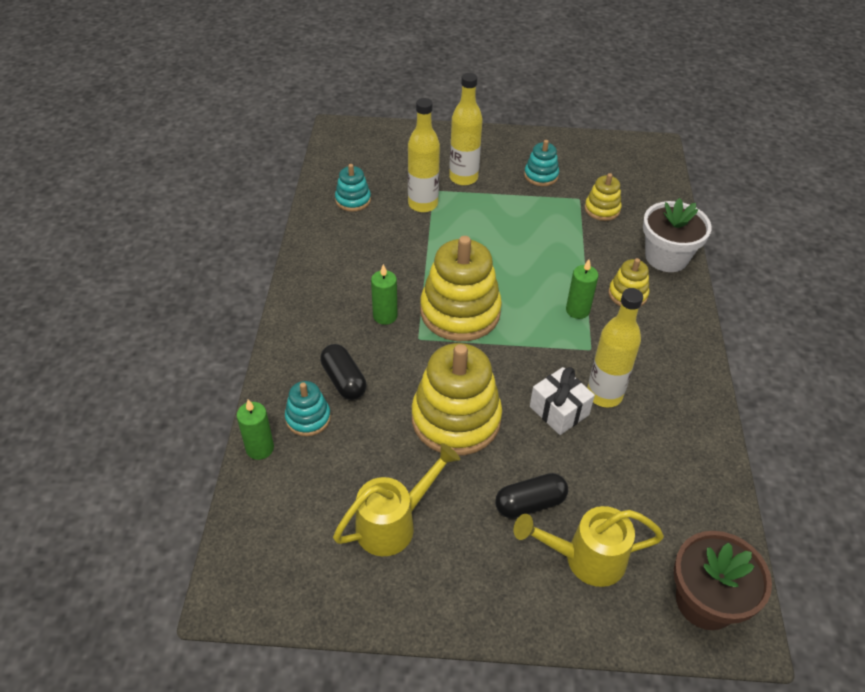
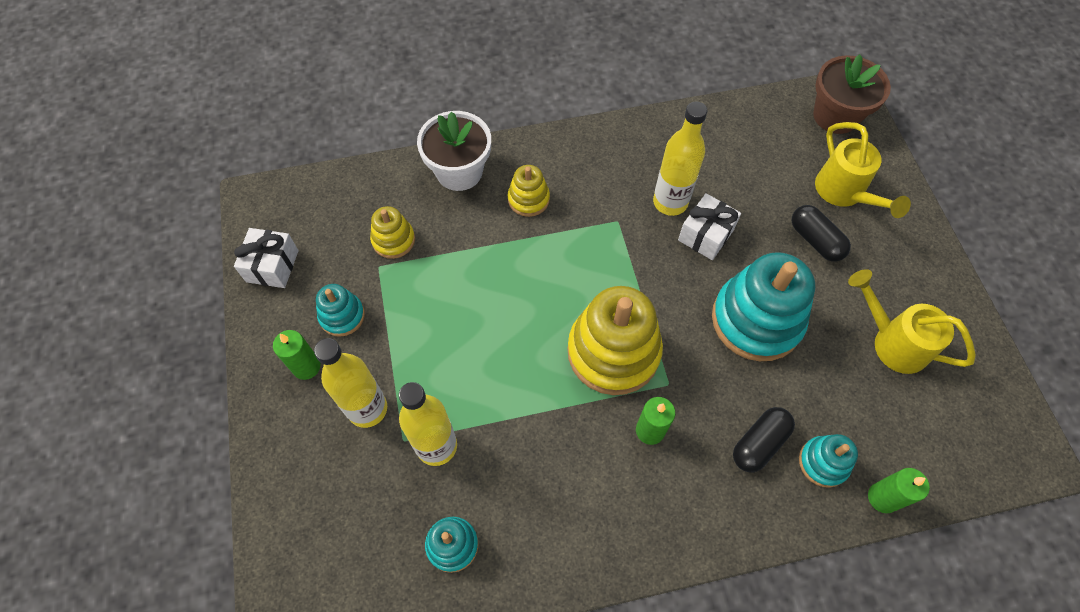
camera: 105 degrees left, 15 degrees up
yellow stacking toy [412,343,502,456] -> turquoise stacking toy [712,252,815,361]
green candle [566,259,598,319] -> green candle moved to [273,330,320,380]
none -> white gift [234,228,299,288]

